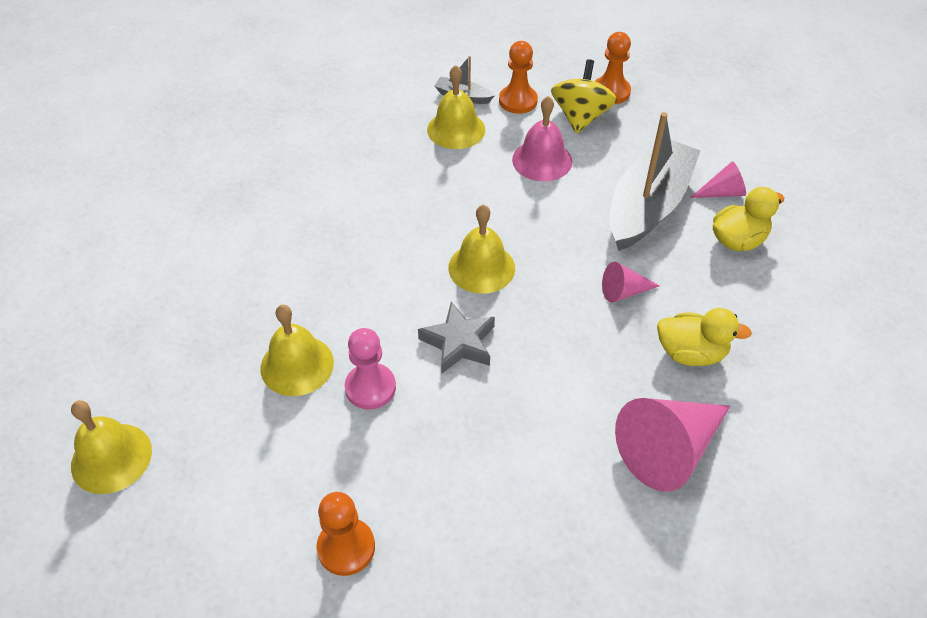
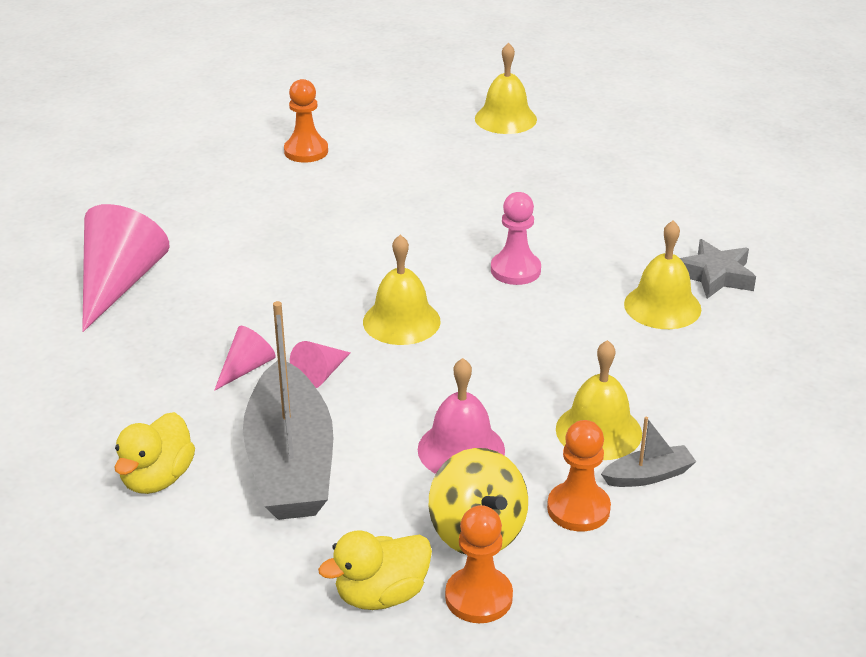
camera: 140 degrees right, 15 degrees down
yellow bell [261,305,334,396] -> yellow bell moved to [624,220,701,329]
pink pawn [345,328,396,409] -> pink pawn moved to [491,192,541,285]
grey star [418,302,495,373] -> grey star moved to [680,239,756,299]
yellow duck [657,308,752,366] -> yellow duck moved to [318,531,432,610]
pink cone [690,161,746,198] -> pink cone moved to [290,341,351,388]

